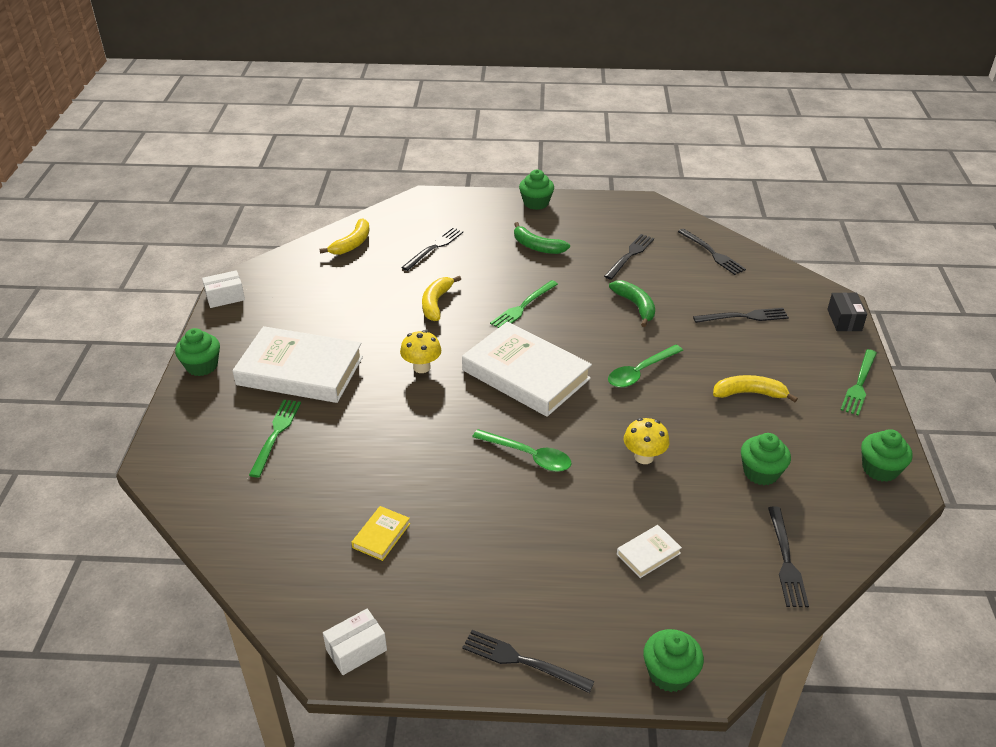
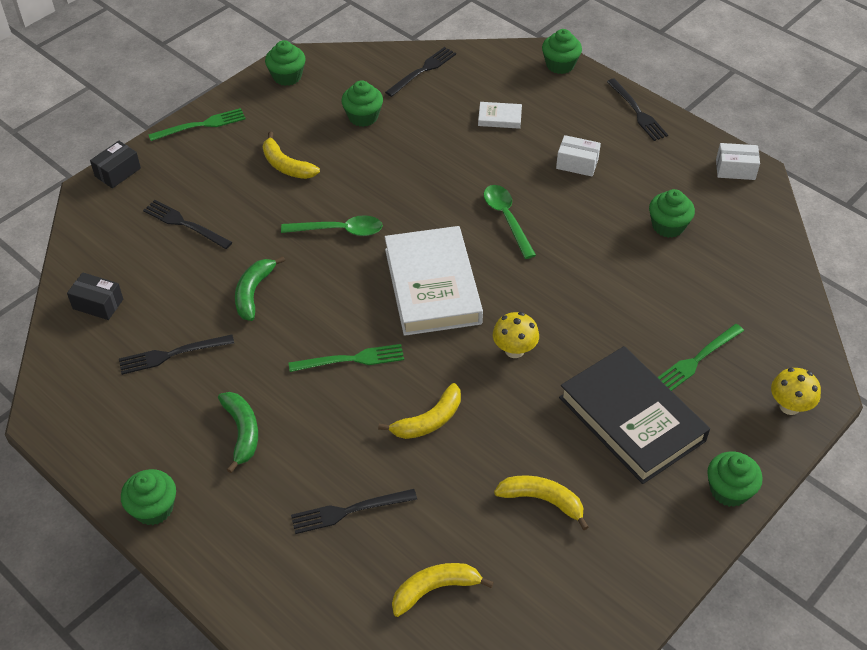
camera: 140 degrees left, 10 degrees up
white box [202,270,245,308] -> white box moved to [556,135,601,176]
white book [232,326,363,403] -> black book [559,346,710,484]
yellow book [352,506,410,561] -> green cupcake [649,189,695,238]
yellow mushroom [624,418,670,464] -> yellow mushroom moved to [771,368,821,415]
black fork [678,229,746,275] -> black box [67,272,123,320]
none -> yellow banana [494,475,589,530]

